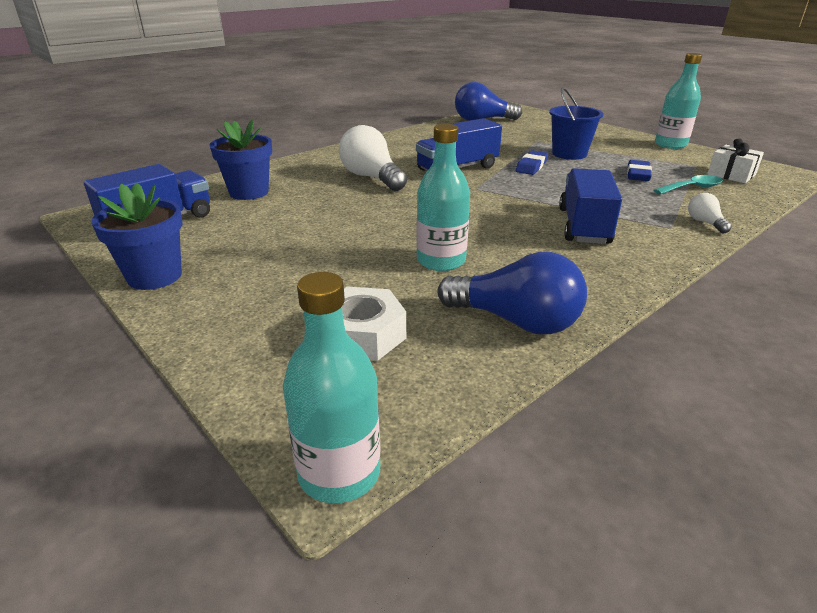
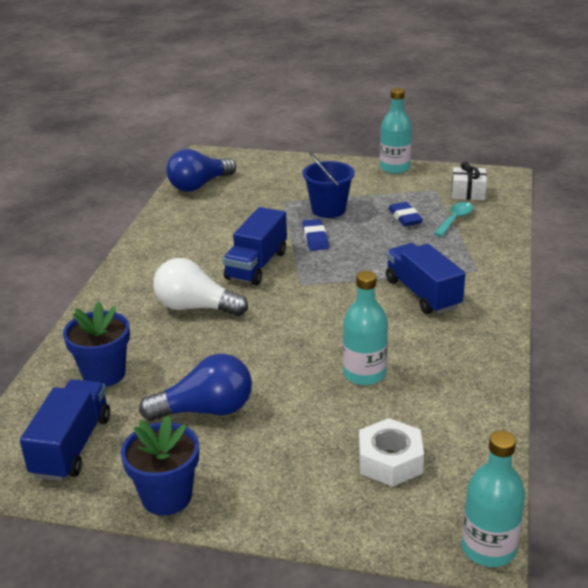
camera: 35 degrees left, 0 degrees up
blue light bulb [438,252,587,334] -> blue light bulb moved to [139,354,252,421]
white light bulb [688,193,732,234] -> none

